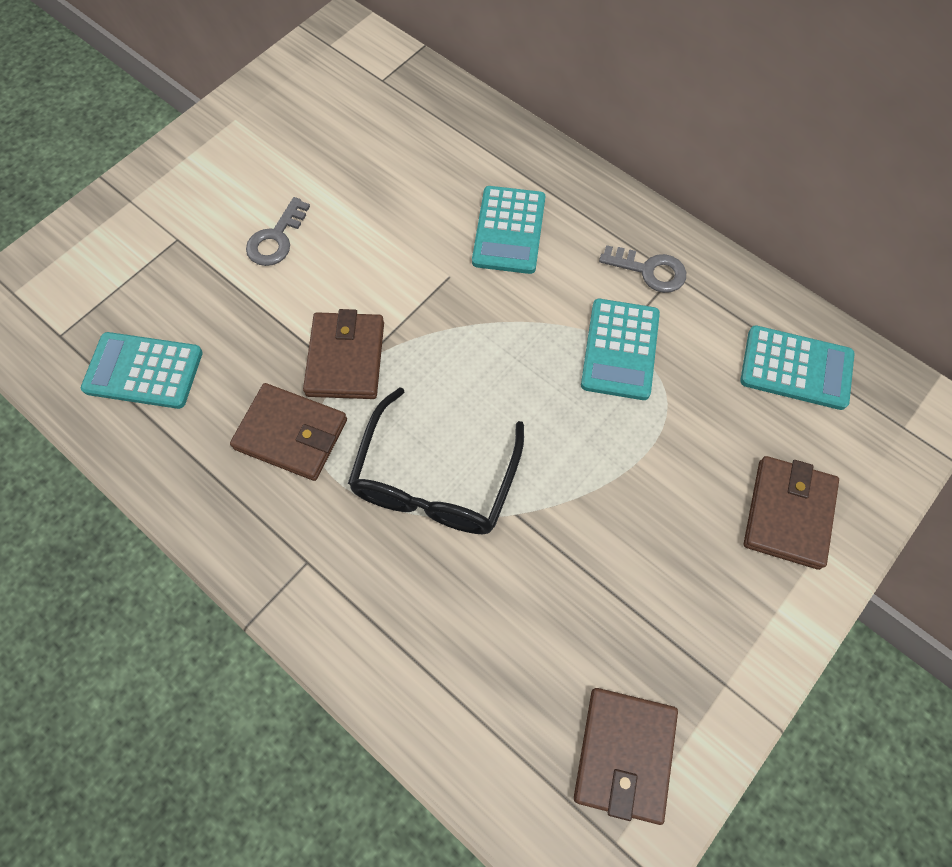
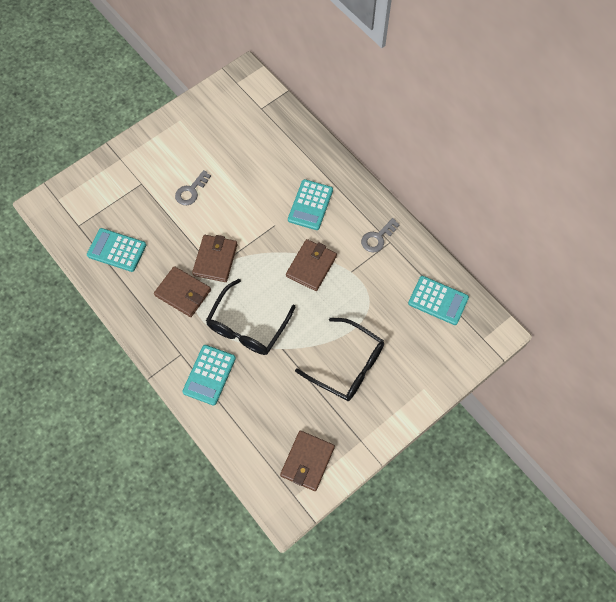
camera: 10 degrees right, 0 degrees up
turquoise calculator [581,299,660,400] -> turquoise calculator moved to [182,345,236,406]
grey key [599,245,686,293] -> grey key turned 105 degrees clockwise [361,218,400,252]
brown wallet [744,456,839,570] -> brown wallet moved to [286,239,337,291]
none -> black glasses [295,318,384,401]

